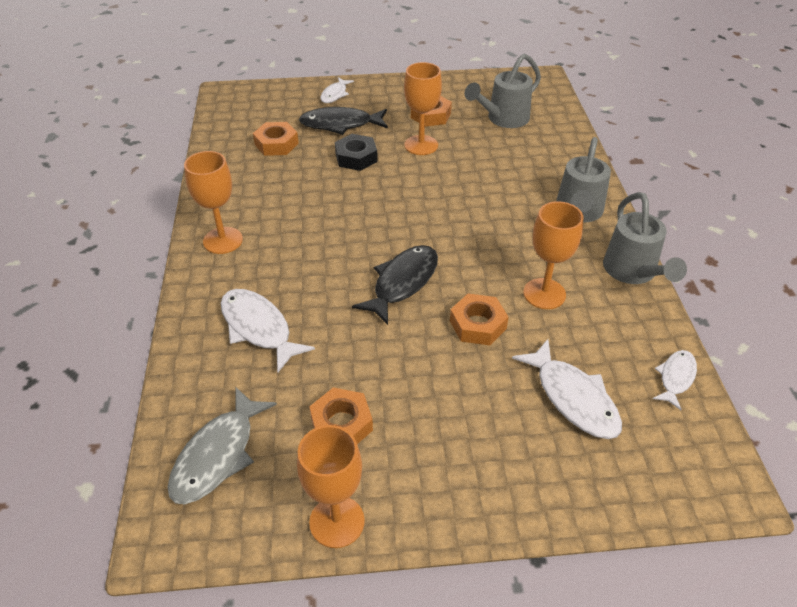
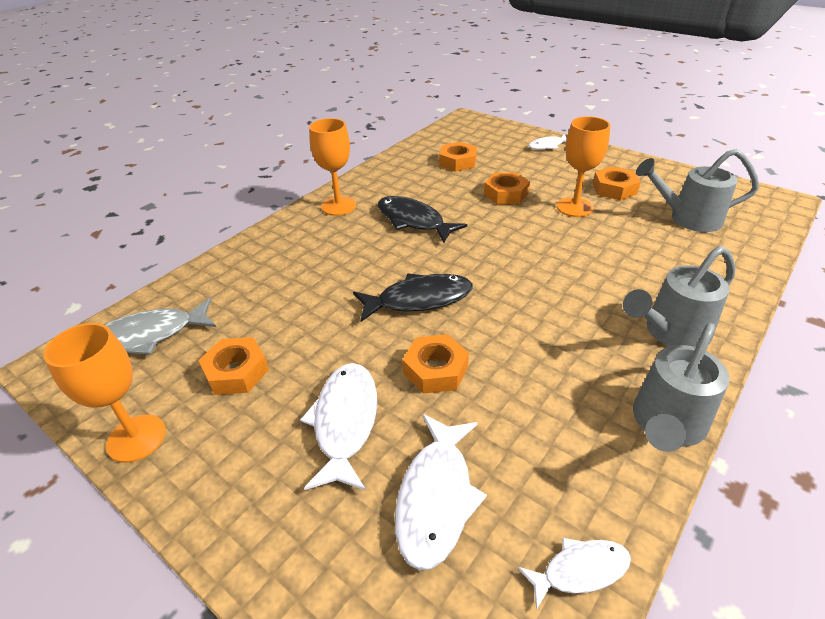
camera: 45 degrees right, 5 degrees down
white fish [221,289,315,372] -> white fish moved to [300,363,377,491]
black fish [299,107,388,135] -> black fish moved to [378,196,467,243]
black nut [335,134,378,171] -> orange nut [484,172,530,204]
orange goblet [523,201,583,309] -> none

